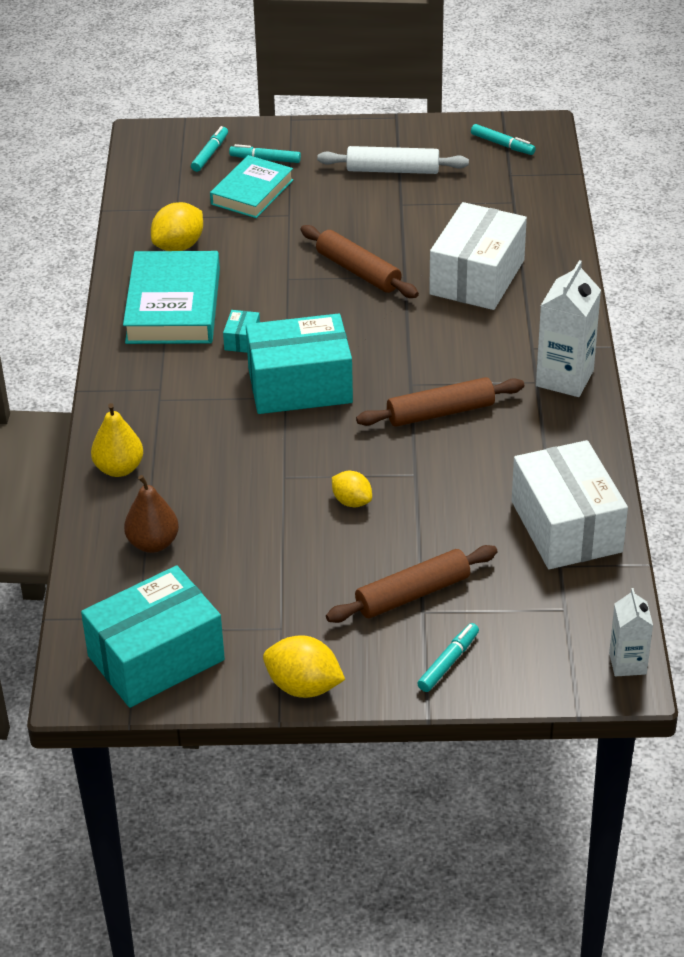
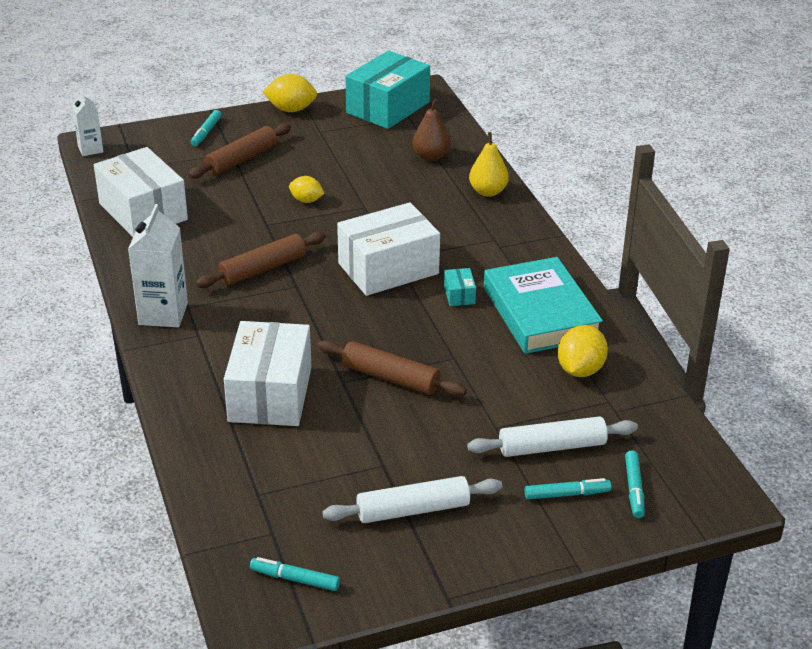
camera: 160 degrees right, 5 degrees down
turquoise book [210,155,293,218] -> white rolling pin [467,416,638,457]
turquoise box [246,313,353,414] -> white box [337,202,440,296]

